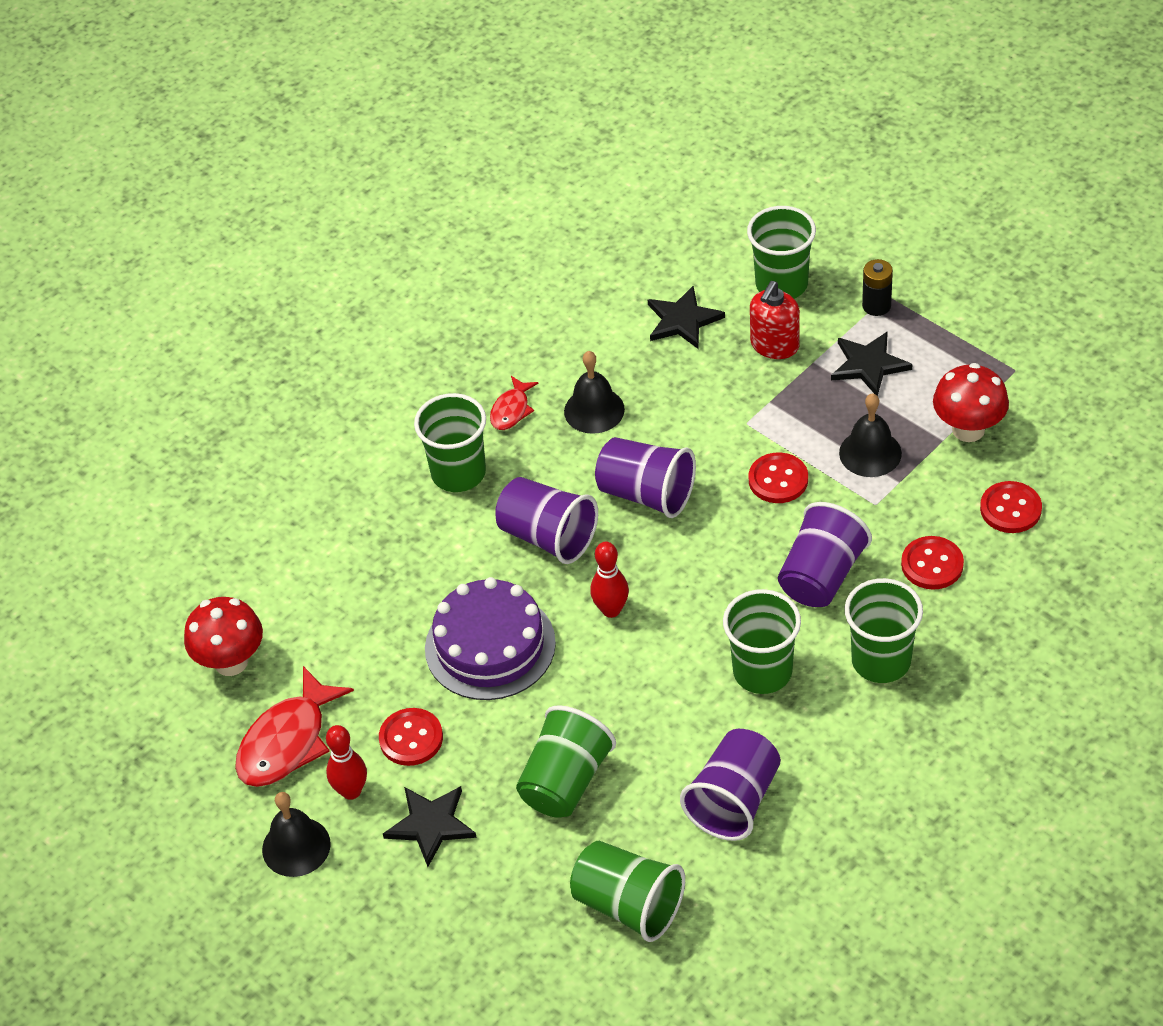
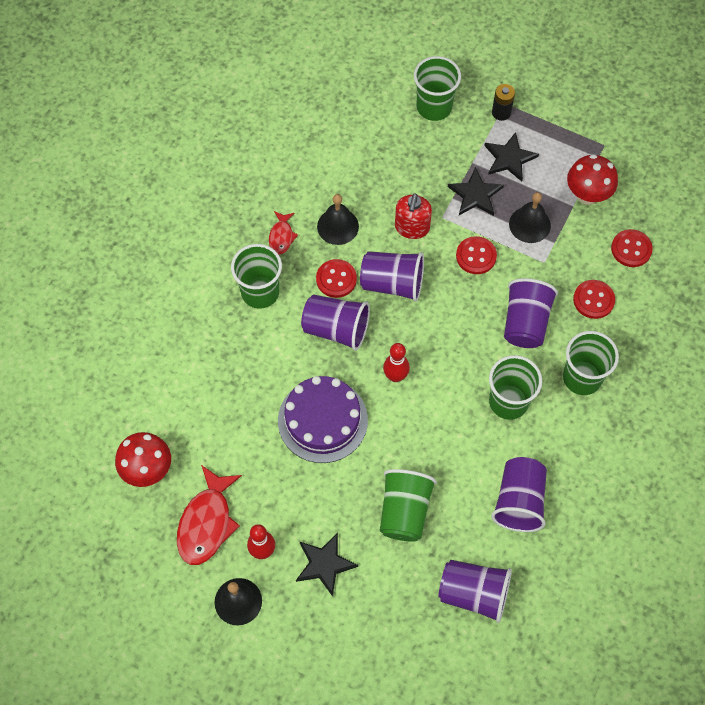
camera: 20 degrees left, 15 degrees up
red button [379,708,443,766] -> red button moved to [316,259,357,298]
green cup [570,841,685,942] -> purple cup [438,560,512,623]
black star [648,286,725,349] -> black star moved to [448,167,504,216]
red soap dispenser [750,281,800,359] -> red soap dispenser moved to [395,193,432,239]

